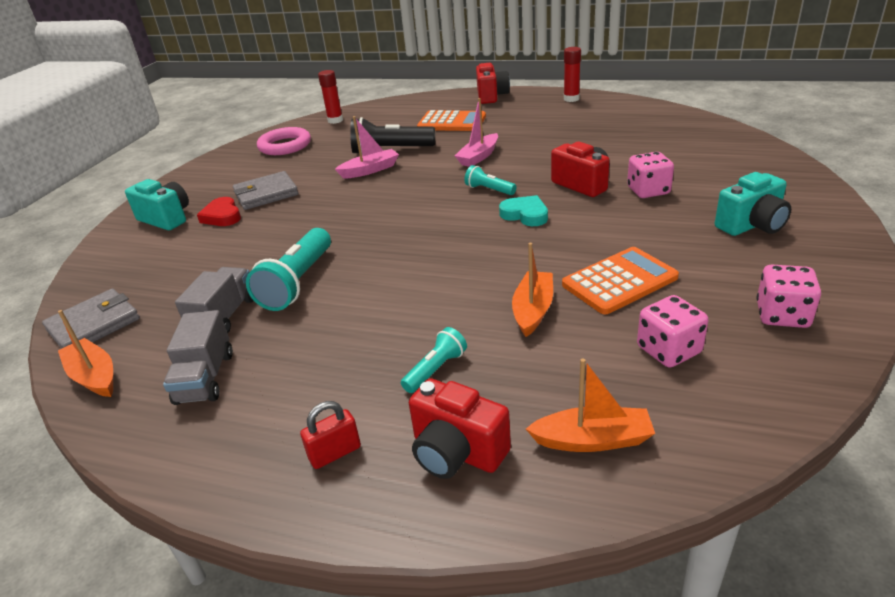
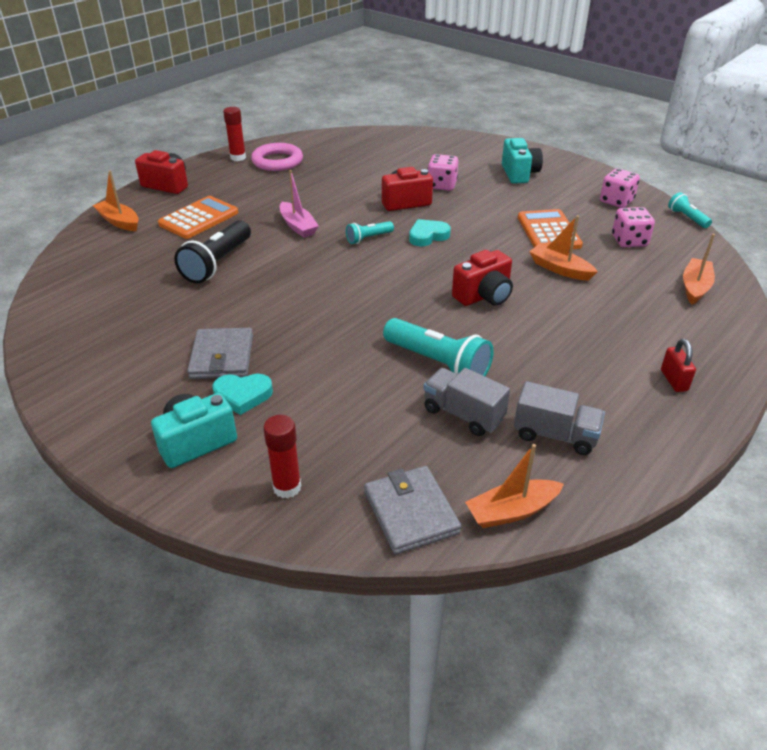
camera: 70 degrees left, 5 degrees up
red heart [197,197,241,226] -> turquoise heart [212,374,273,415]
pink ring [257,127,311,155] -> pink ring moved to [251,143,303,171]
red glue stick [318,70,343,124] -> red glue stick moved to [263,415,301,498]
pink boat [335,116,399,179] -> none
turquoise flashlight [401,327,467,393] -> turquoise flashlight moved to [668,192,712,228]
red camera [409,378,511,479] -> red camera moved to [452,250,513,306]
none -> orange boat [93,170,139,231]

